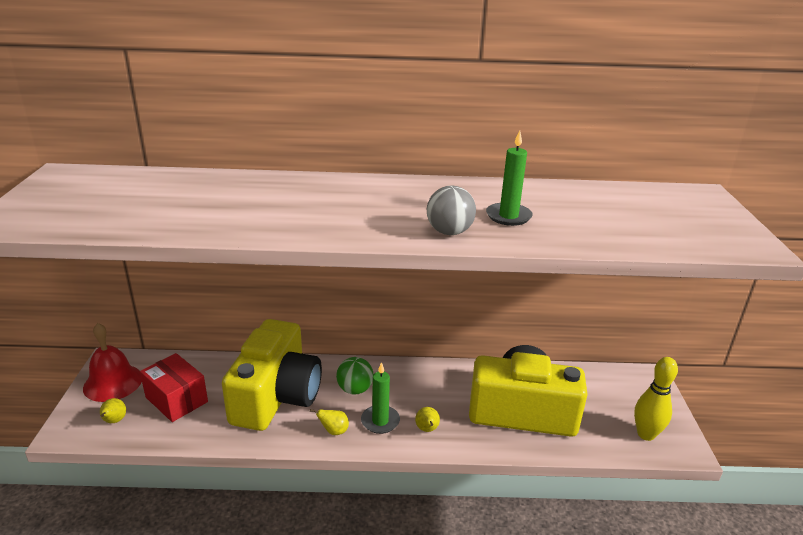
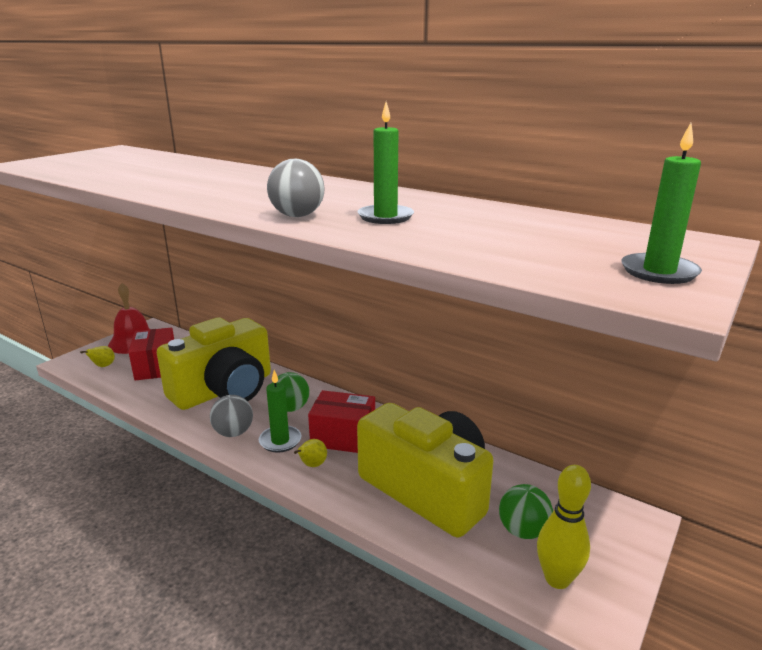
camera: 35 degrees right, 5 degrees down
yellow pear [310,409,349,435] -> grey ball [210,395,253,437]
none -> red box [308,390,375,453]
none -> green ball [499,484,553,539]
none -> green candle [621,123,702,284]

